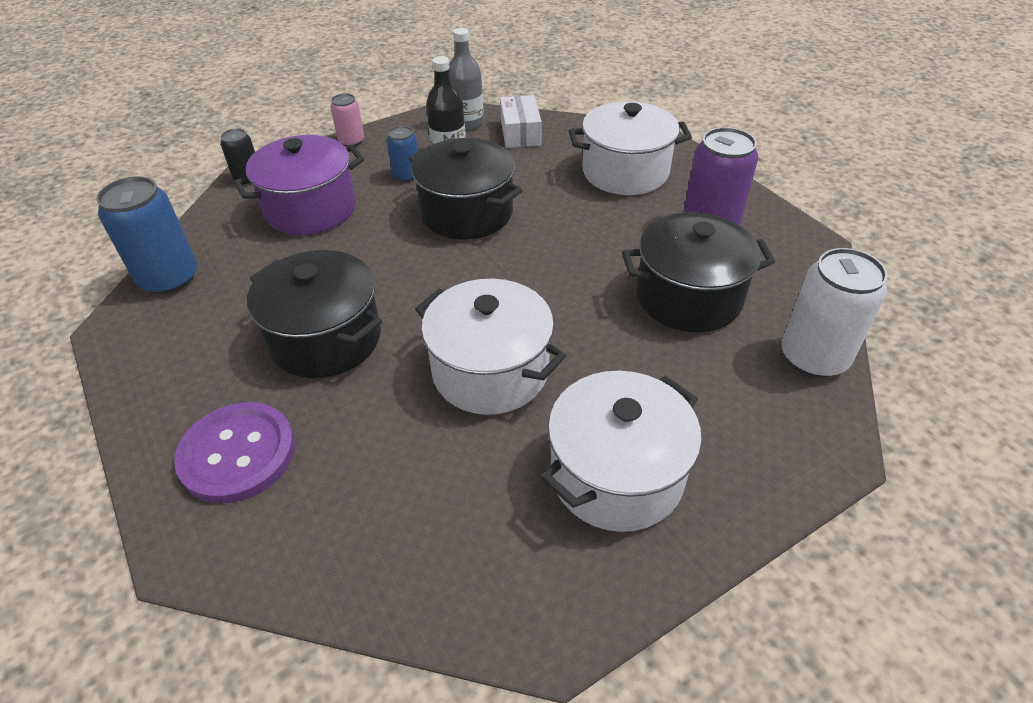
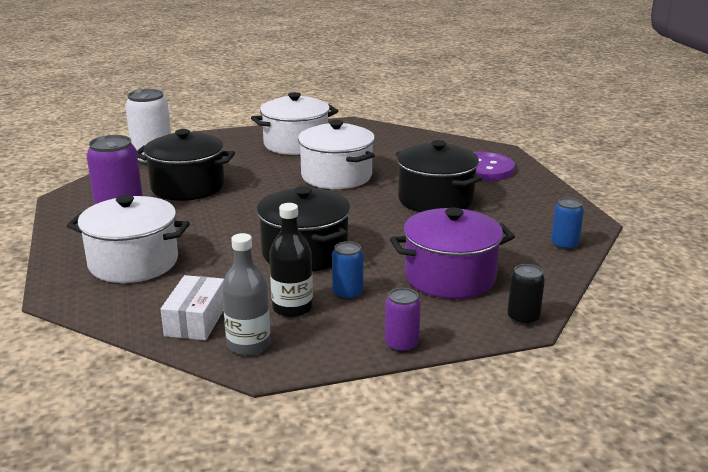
camera: 165 degrees left, 20 degrees down
blue can [96,176,197,295] -> blue can [551,198,584,250], size x0.55
pink can [330,93,364,146] -> purple can [385,288,421,353]

